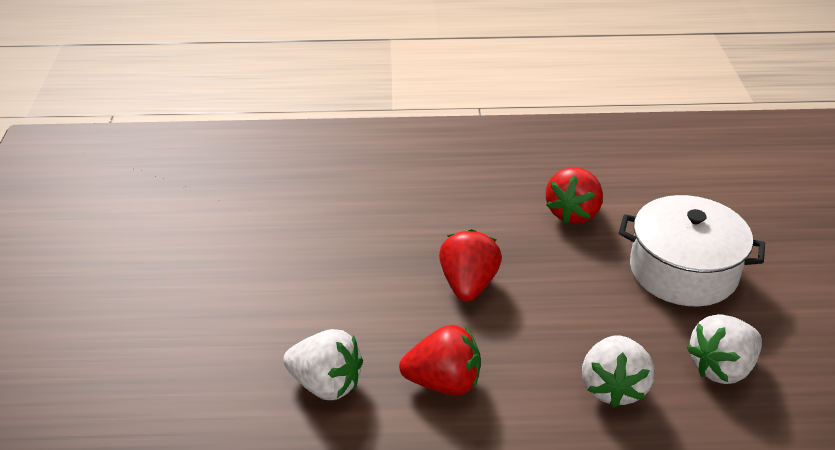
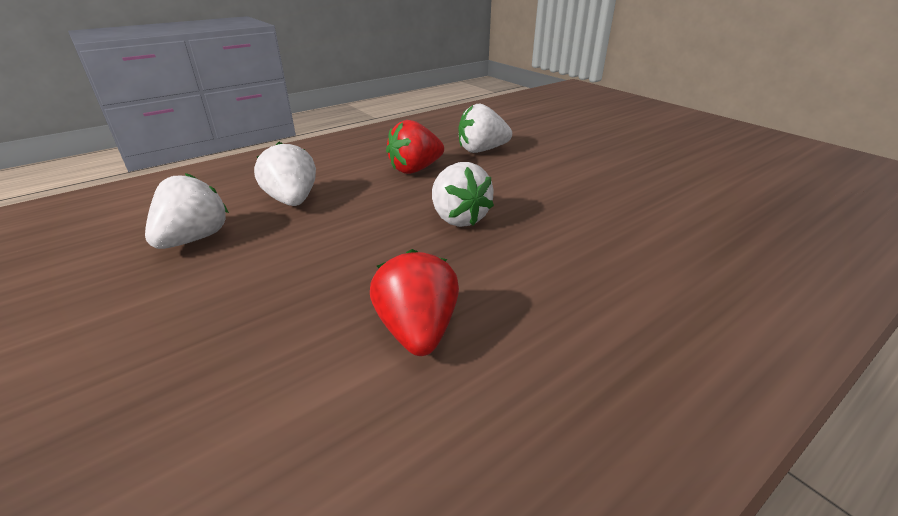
camera: 145 degrees right, 5 degrees down
red strawberry [439,229,502,302] -> white strawberry [432,162,494,227]
white pot [619,195,765,306] -> none

